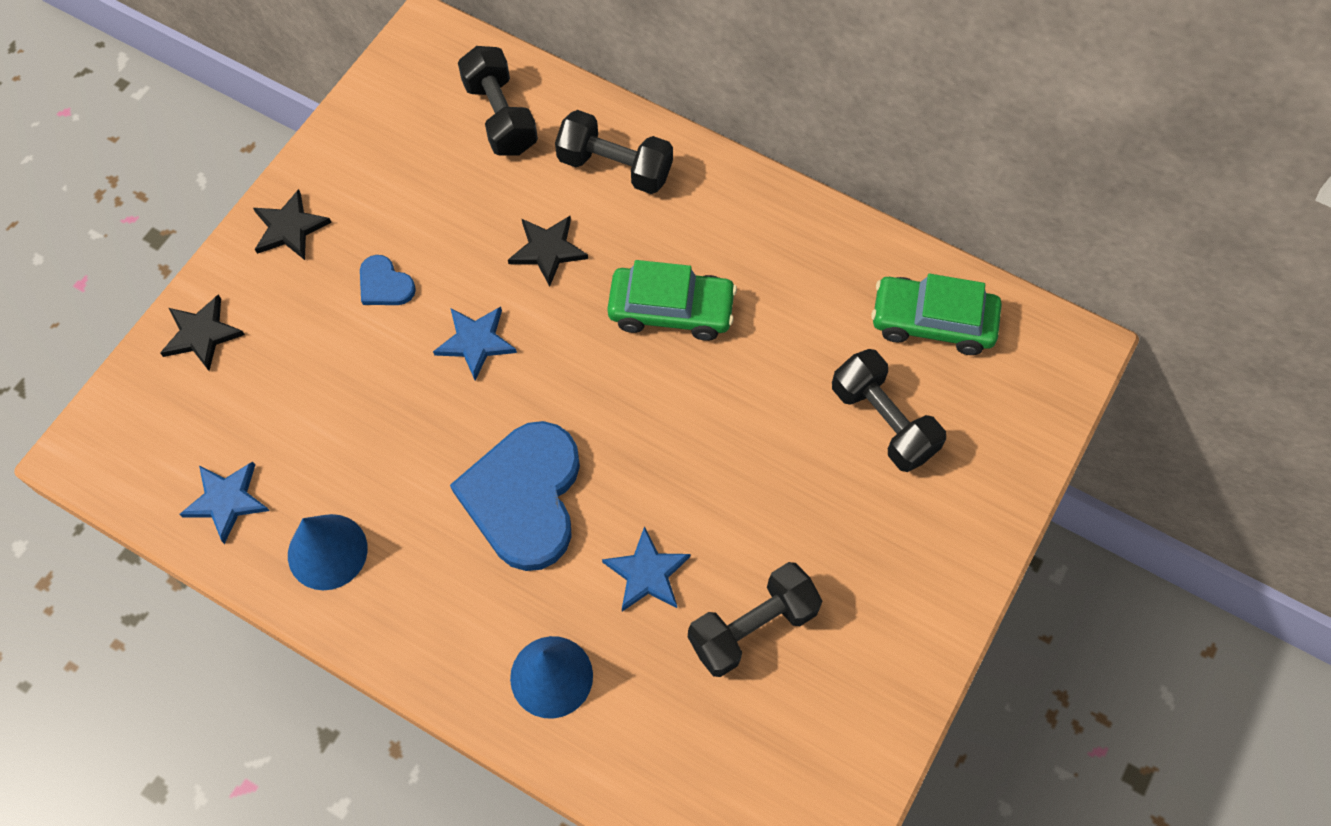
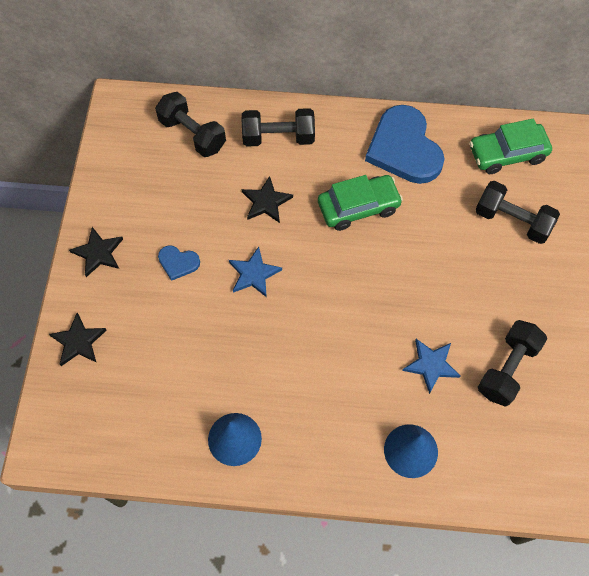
camera: 25 degrees left, 0 degrees up
blue star [179,461,270,544] -> none
blue heart [450,421,580,571] -> blue heart moved to [365,105,445,184]

